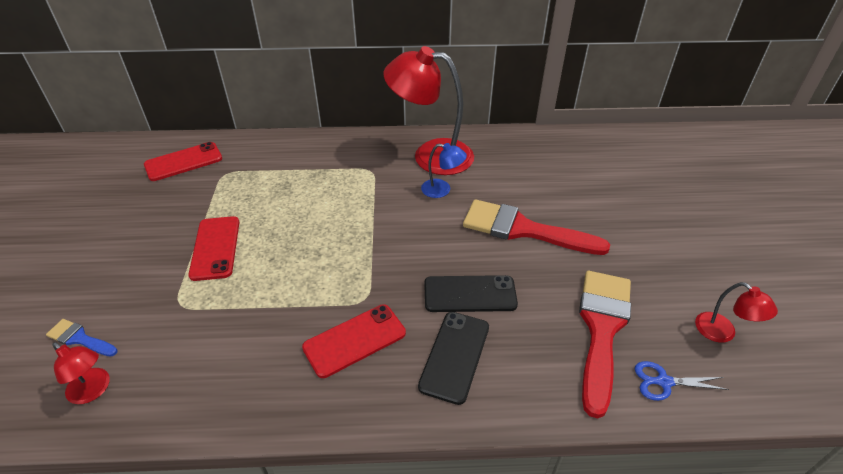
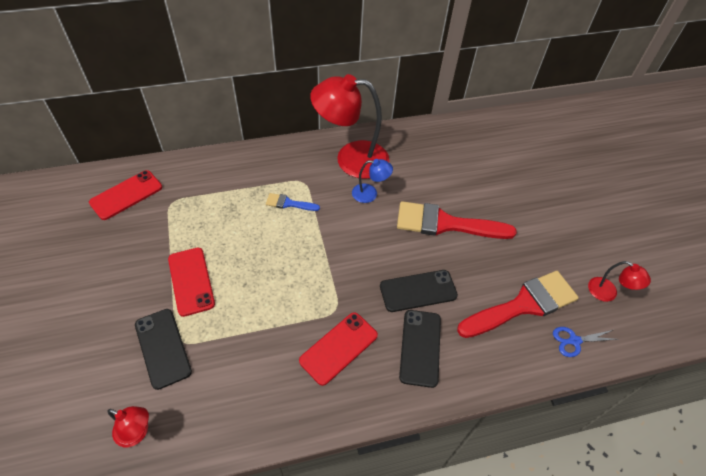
camera: 15 degrees left, 10 degrees up
blue brush [46,319,117,357] -> blue brush moved to [266,193,320,211]
red brush [579,271,631,418] -> red brush turned 60 degrees clockwise [457,271,579,338]
none -> black phone [135,309,192,390]

